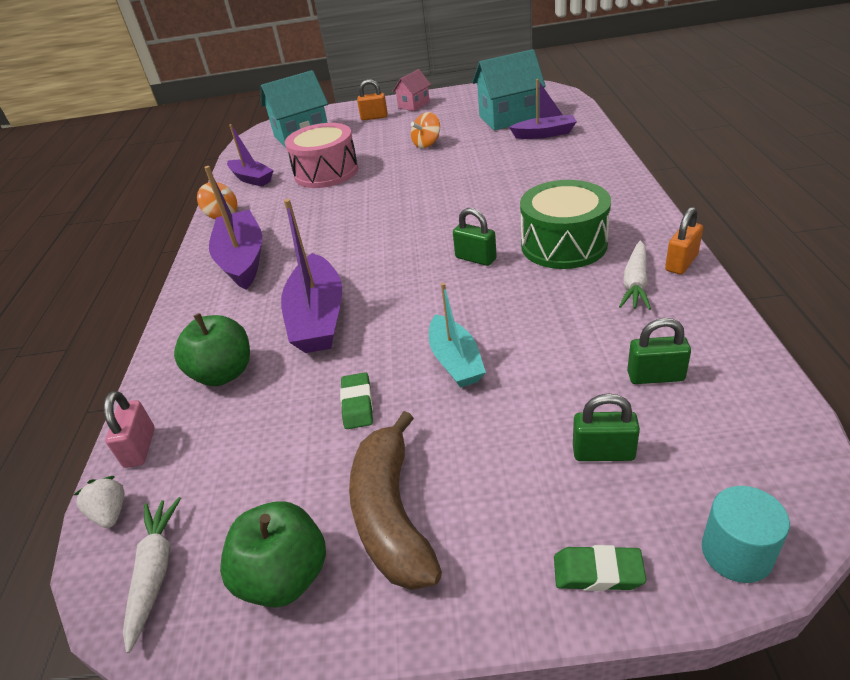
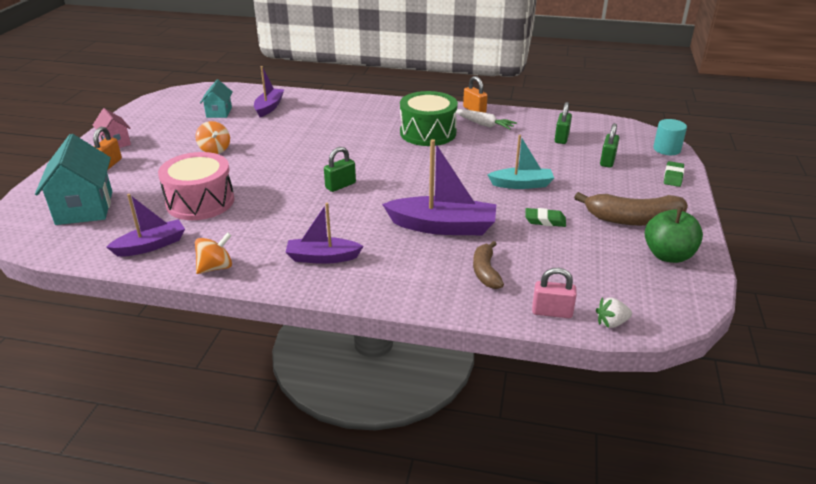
camera: 80 degrees left, 5 degrees down
white carrot [123,497,181,653] -> none
green apple [174,313,250,386] -> brown banana [473,241,504,289]
purple boat [204,166,262,290] -> purple boat [285,203,364,264], size x0.63
green padlock [453,208,497,266] -> green padlock moved to [324,147,356,192]
turquoise house [472,49,546,130] -> turquoise house [200,80,233,118], size x0.56

